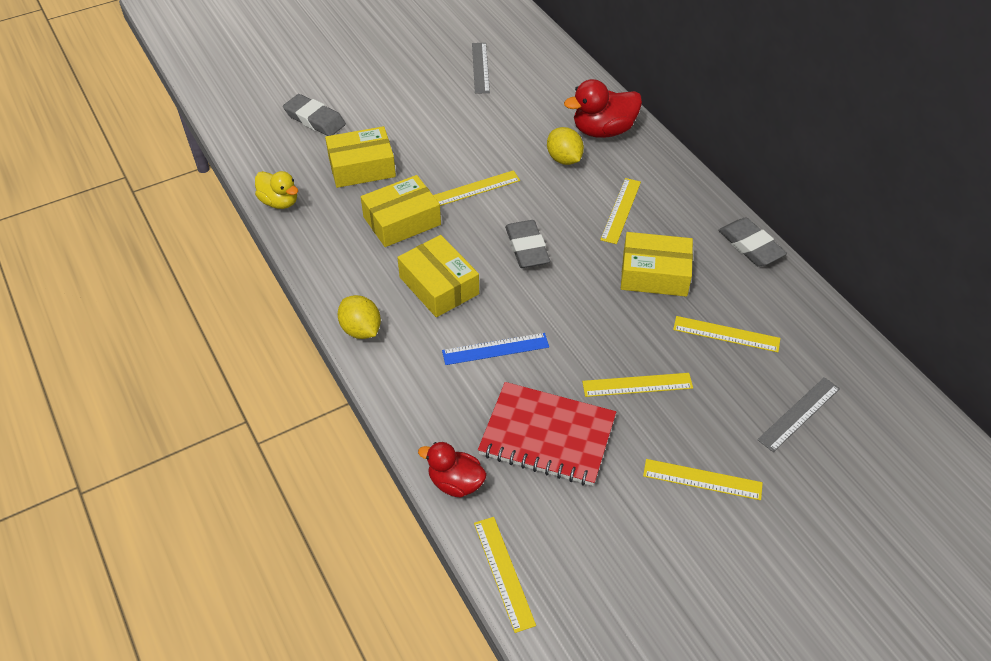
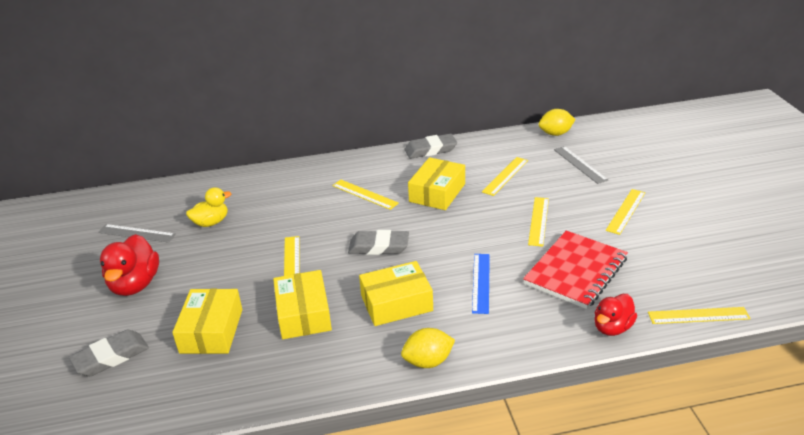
camera: 70 degrees left, 15 degrees down
yellow duck [255,171,298,209] -> yellow duck moved to [186,187,231,227]
yellow lemon [547,127,584,165] -> yellow lemon moved to [539,109,576,136]
red duck [564,79,642,138] -> red duck moved to [100,234,159,296]

